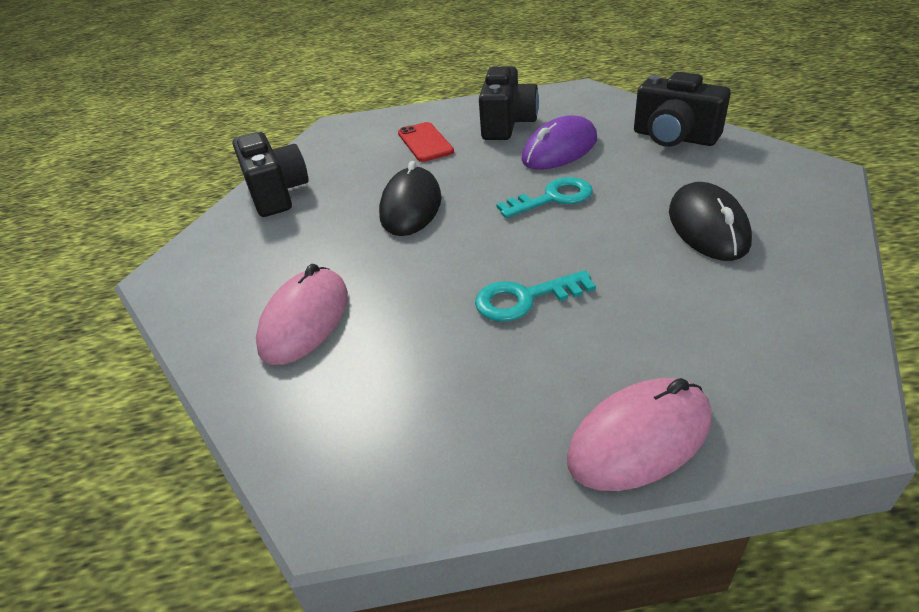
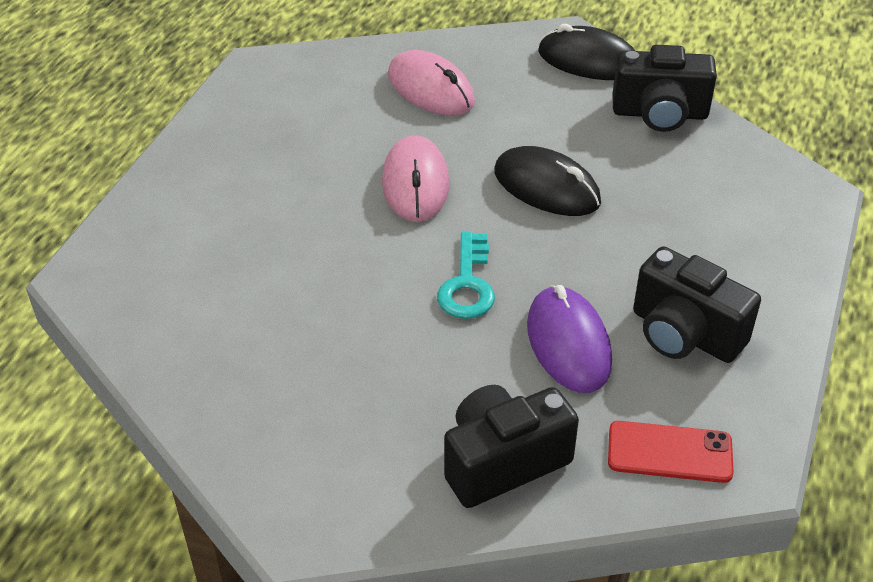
camera: 115 degrees right, 5 degrees up
red phone [398,122,454,162] -> red phone moved to [608,421,734,483]
turquoise key [475,270,596,322] -> none
pink mouse [567,378,712,491] -> pink mouse moved to [382,135,449,222]
black mouse [669,182,752,261] -> black mouse moved to [538,24,635,80]

